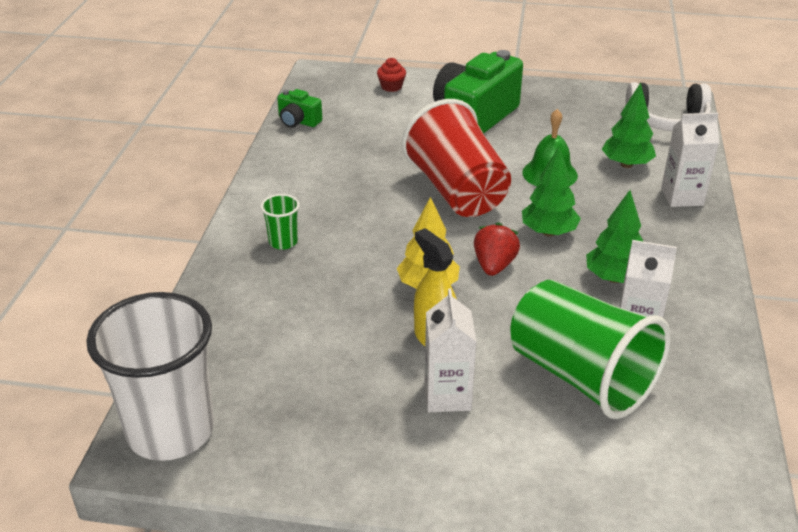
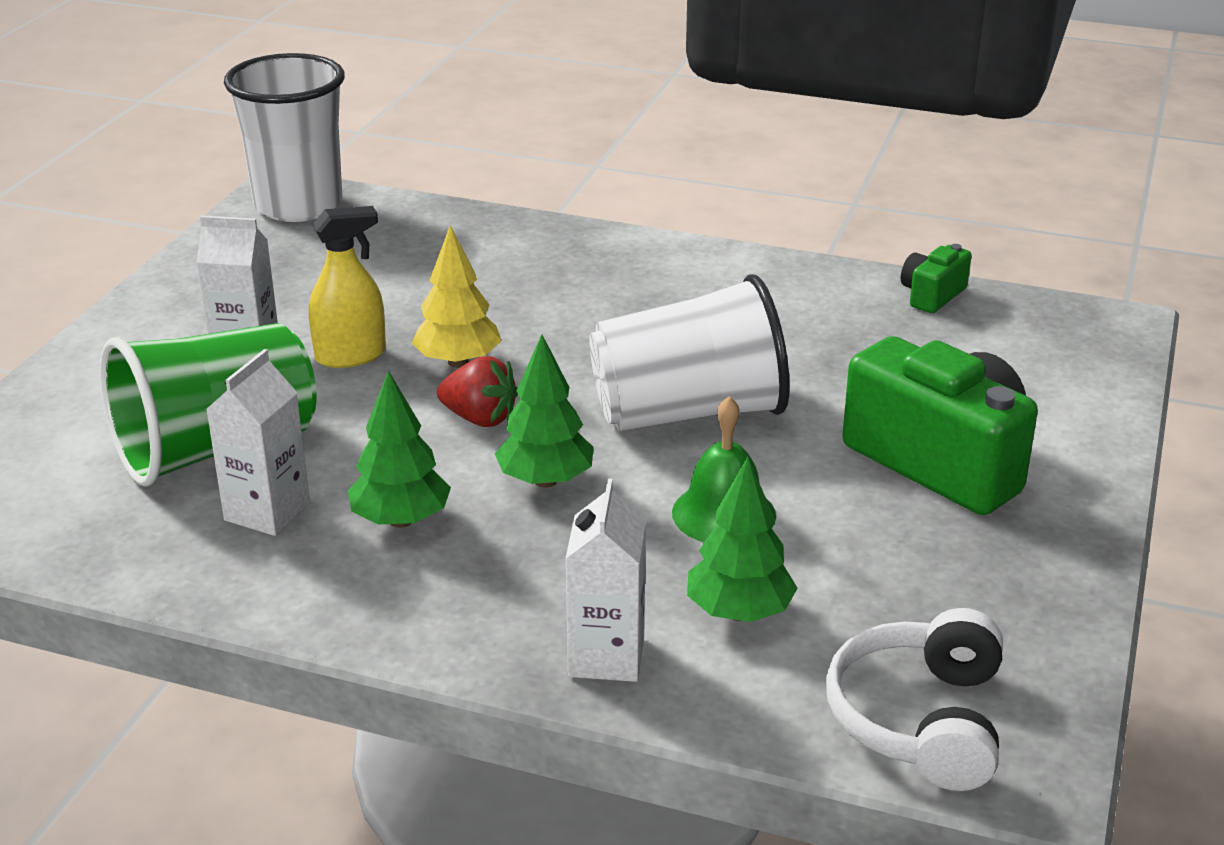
camera: 100 degrees right, 5 degrees down
green cup [261,194,300,250] -> none
red cupcake [377,58,406,92] -> none
red cup [402,99,511,217] -> white cup [589,274,790,431]

